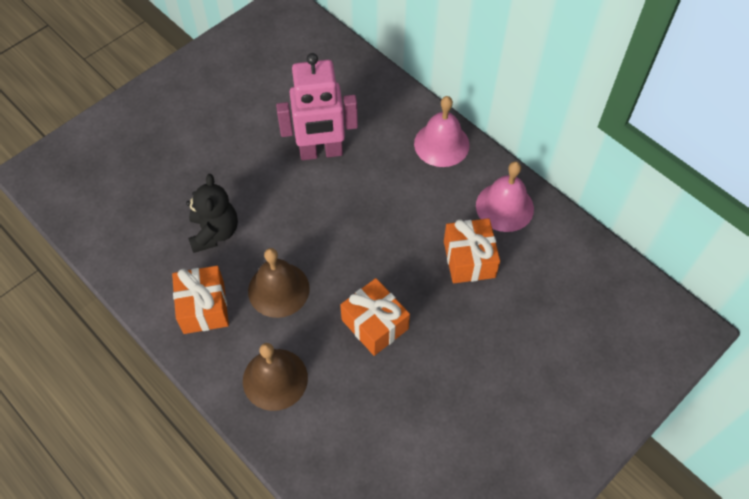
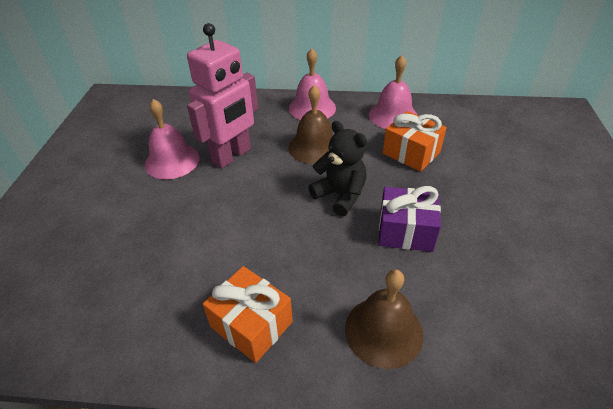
camera: 40 degrees left, 15 degrees down
black teddy bear [186,174,238,253] -> black teddy bear moved to [308,121,367,216]
brown bell [248,248,310,318] -> brown bell moved to [288,85,333,164]
orange gift [340,278,410,356] -> purple gift [379,186,441,252]
none -> pink bell [145,99,200,179]

